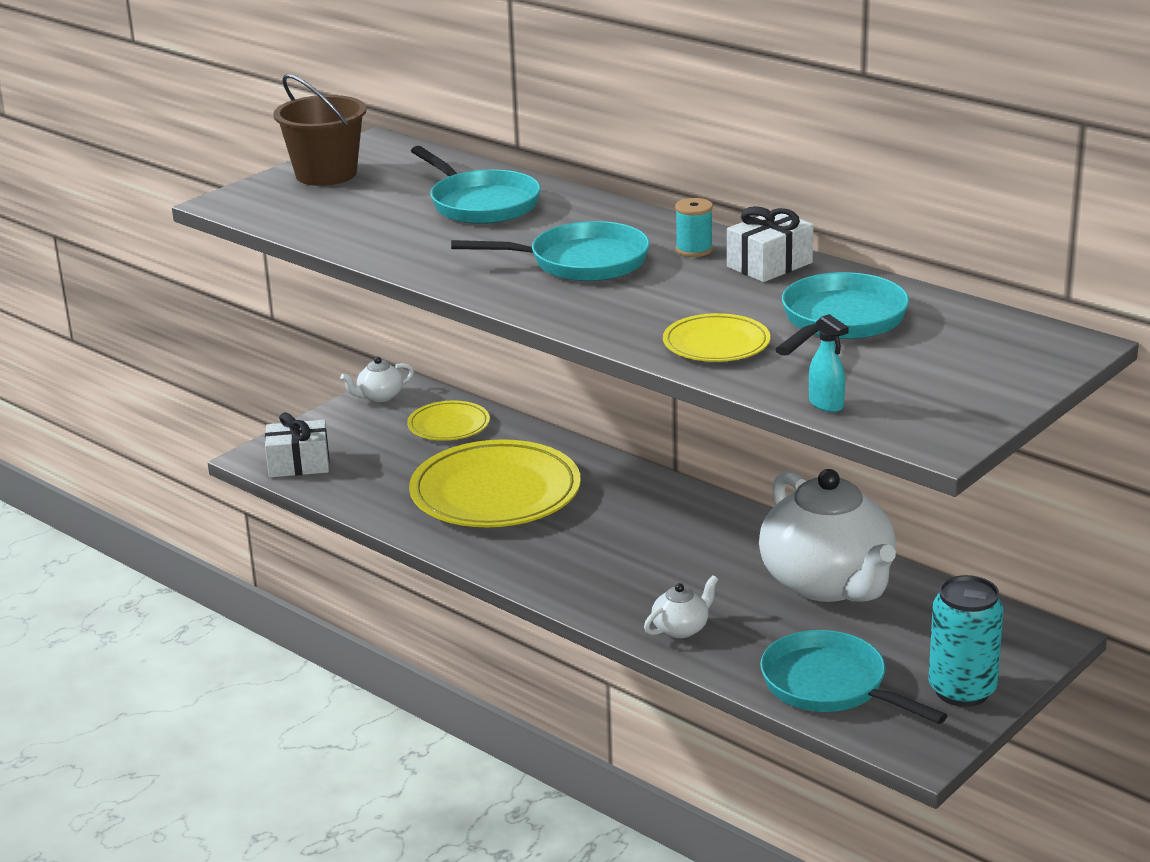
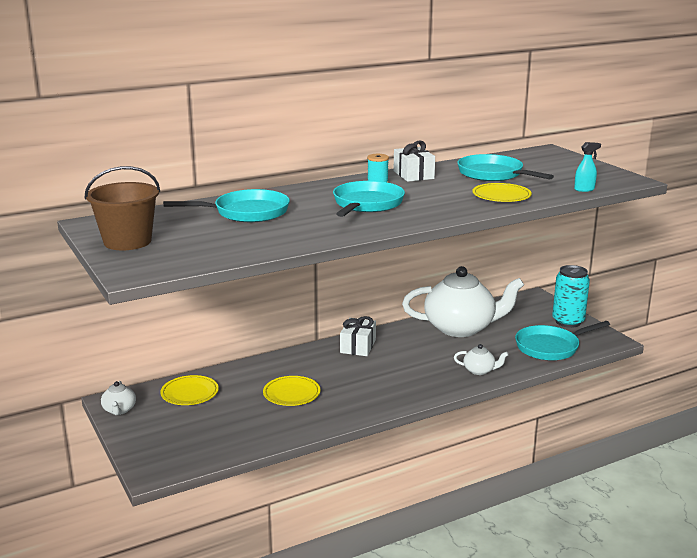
camera: 70 degrees left, 5 degrees down
white gift [265,412,329,477] -> white gift moved to [340,316,376,356]
yellow plate [409,439,581,527] -> yellow plate [263,376,321,406], size x0.51
white teapot [644,575,718,638] -> white teapot turned 120 degrees clockwise [454,344,508,375]

